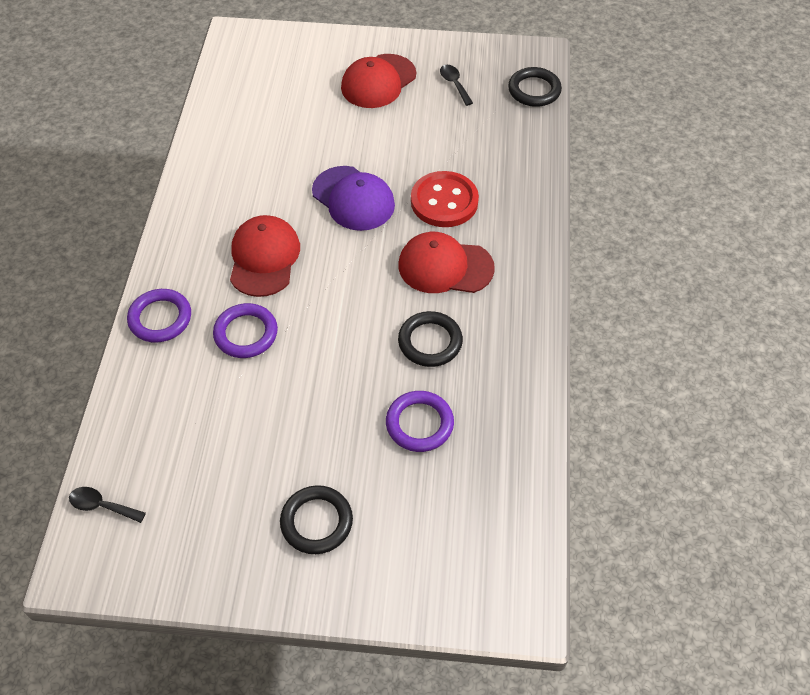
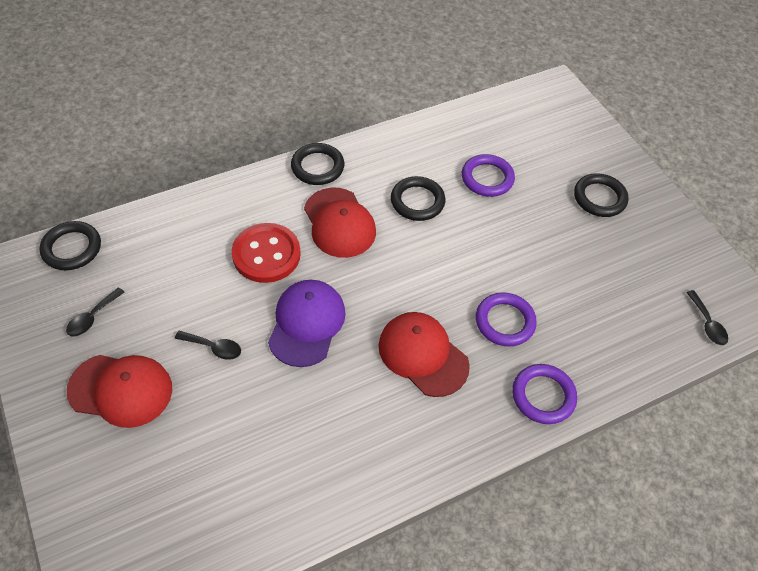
camera: 125 degrees left, 0 degrees up
red cap [230,215,300,297] -> red cap turned 75 degrees clockwise [378,312,470,397]
none -> black spoon [175,331,241,360]
none -> black ring [291,143,344,185]

